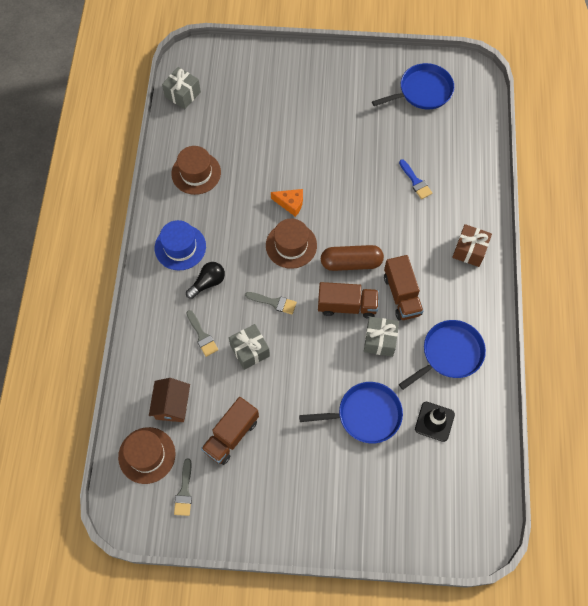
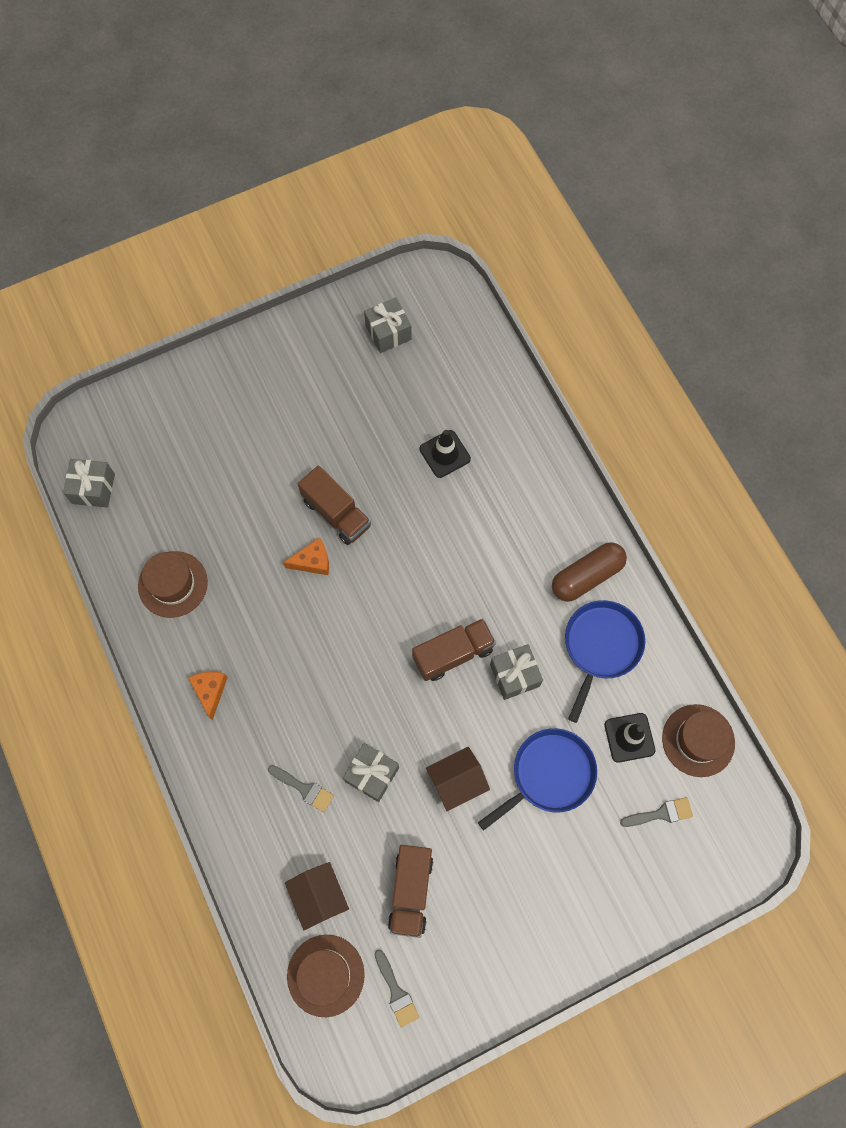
camera: 30 degrees left, 5 degrees up
blue hat [155,220,206,271] -> orange cheese [188,672,228,720]
black light bulb [186,262,225,299] -> none
grey brush [245,292,297,314] -> grey brush moved to [620,797,693,827]
brown hat [266,218,317,269] -> brown hat moved to [662,704,735,777]
brown capsule [321,245,384,271] -> brown capsule moved to [552,542,627,602]
blue pan [372,63,454,110] -> grey gift [364,297,412,353]
brown truck [384,255,424,320] -> brown truck moved to [298,465,371,545]
blue brush [399,159,432,199] -> black traffic cone [420,430,471,478]
brown gift [452,224,492,267] -> none
none -> brown house [426,747,490,811]

